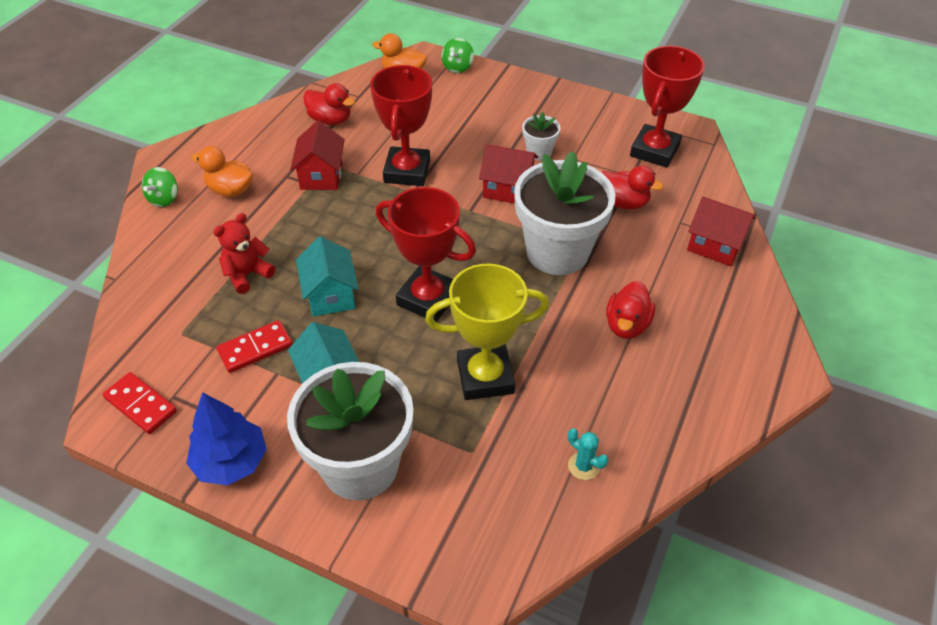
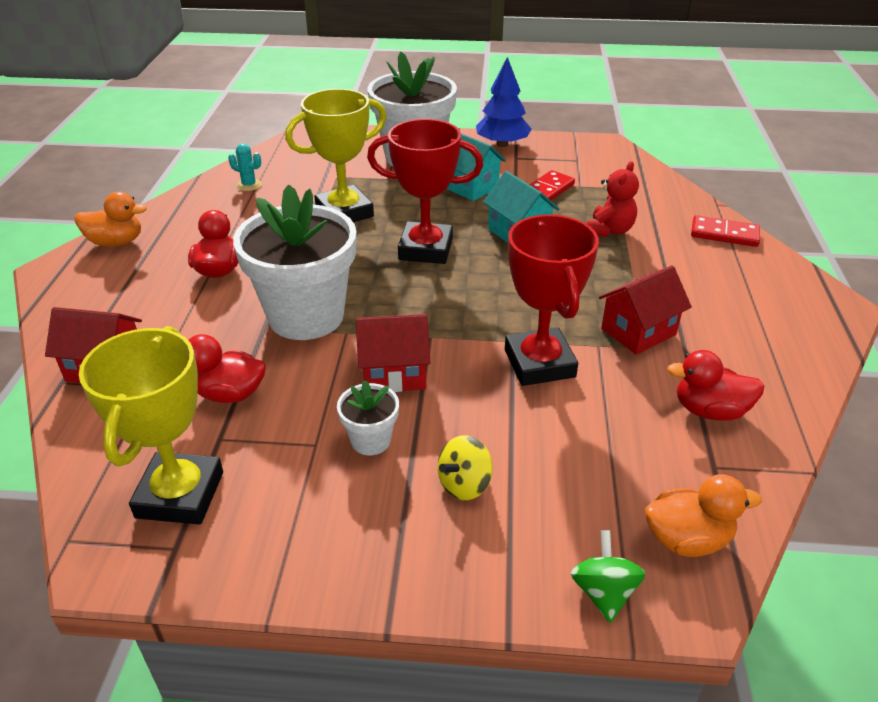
camera: 160 degrees right, 10 degrees down
red domino [102,372,177,434] -> red domino moved to [691,215,760,247]
green spinning top [142,167,178,207] -> none
orange duck [192,146,253,197] -> orange duck moved to [75,192,147,247]
red house [290,121,345,190] -> red house turned 75 degrees clockwise [599,265,692,355]
red trophy [630,46,705,168] -> yellow trophy [79,326,223,525]
none -> yellow spinning top [438,435,493,500]

